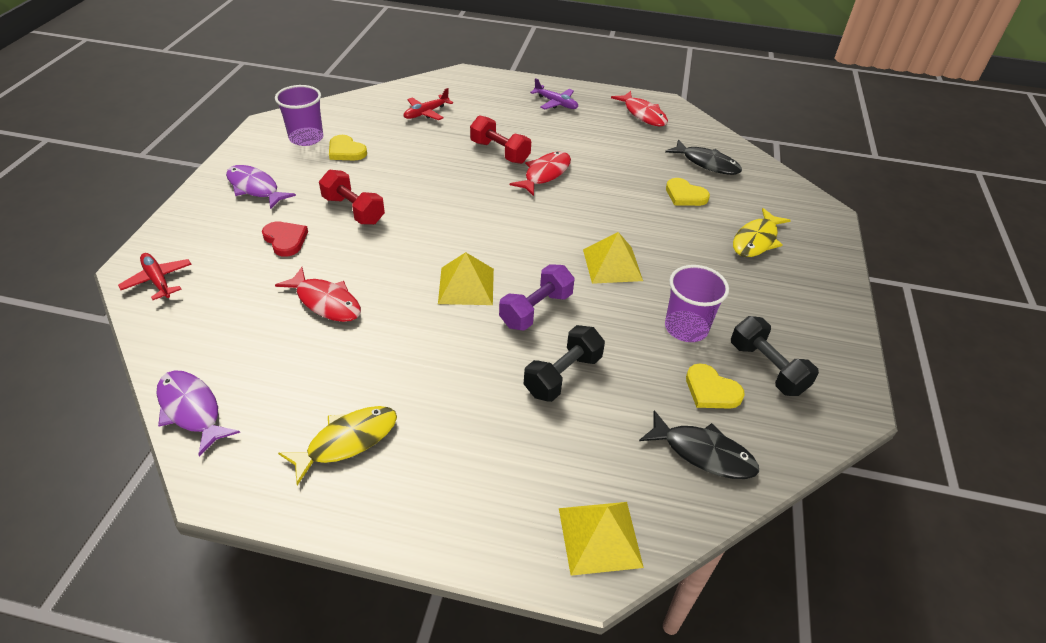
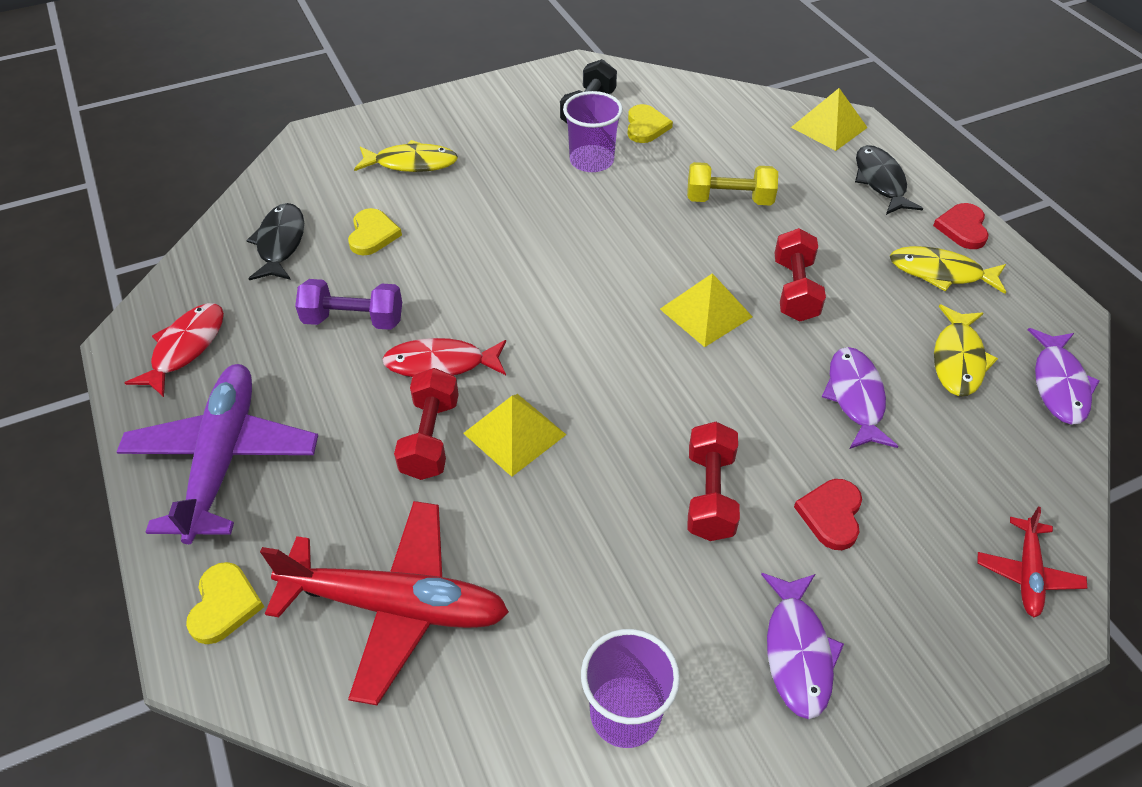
camera: 125 degrees left, 5 degrees up
red fish [275,267,361,322] -> purple fish [822,347,898,449]
yellow heart [329,135,367,160] -> yellow heart moved to [186,562,264,644]
red plane [404,88,453,120] -> red plane [260,501,509,705], size x2.05
purple dumbbell [499,264,575,331] -> purple dumbbell moved to [295,279,402,330]
black dumbbell [524,325,605,402] -> yellow dumbbell [687,162,778,206]
purple plane [530,78,578,109] -> purple plane [117,364,318,544], size x2.05
yellow pyramid [583,232,643,284] -> yellow pyramid moved to [463,394,567,477]
black fish [639,410,759,479] -> black fish moved to [855,145,923,215]
none -> red dumbbell [775,228,826,322]
none -> red heart [933,203,989,249]
none -> yellow fish [934,304,998,396]

